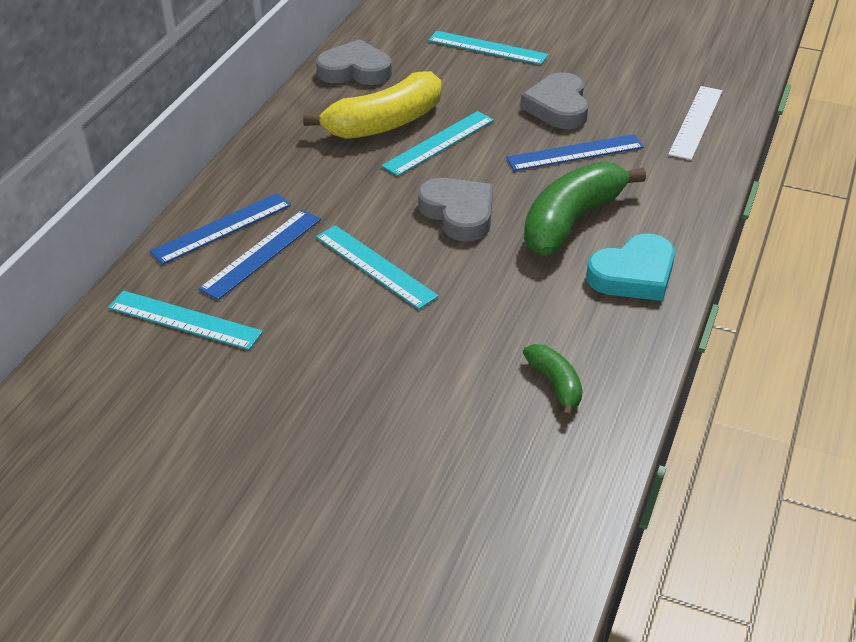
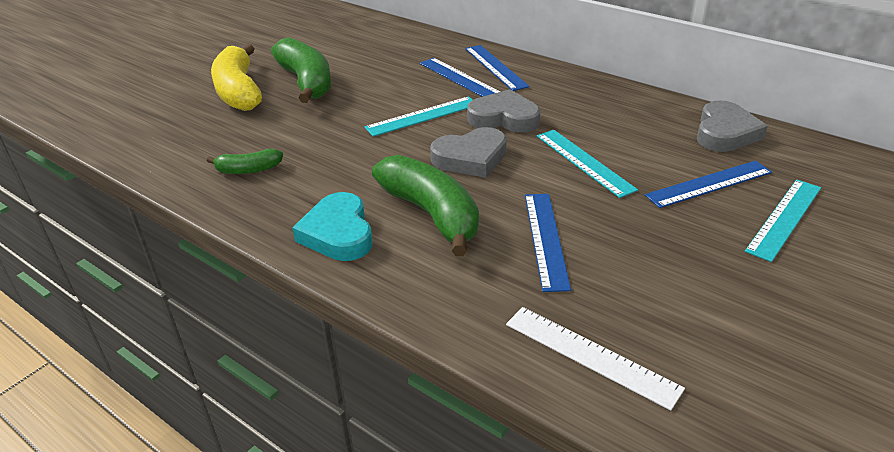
camera: 105 degrees right, 5 degrees down
turquoise ruler [108,291,263,350] -> none
yellow banana [303,71,441,139] -> yellow banana moved to [211,44,262,111]
grey heart [520,72,589,129] -> grey heart moved to [467,89,540,133]
none -> green banana [271,37,331,103]
none -> blue ruler [645,161,772,208]

